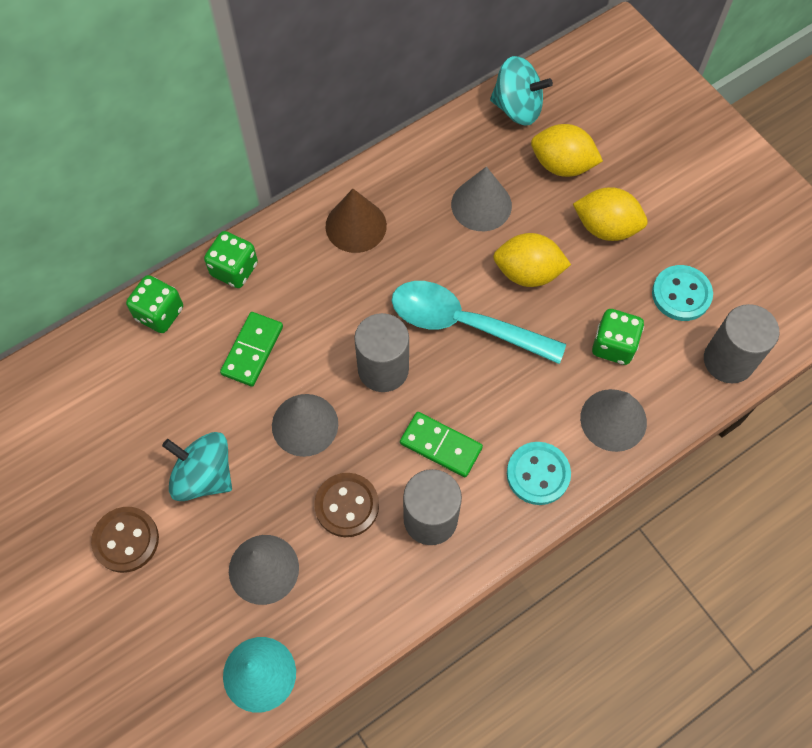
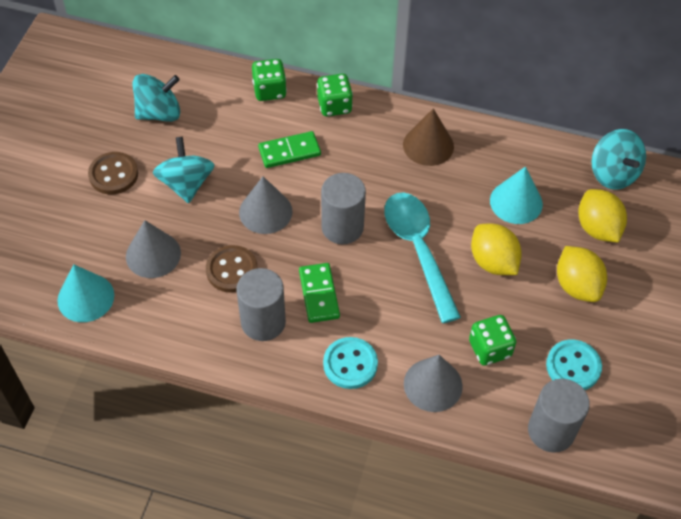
camera: 50 degrees right, 10 degrees down
grey cone [451,166,512,231] -> turquoise cone [490,166,543,224]
none -> turquoise spinning top [132,74,180,122]

